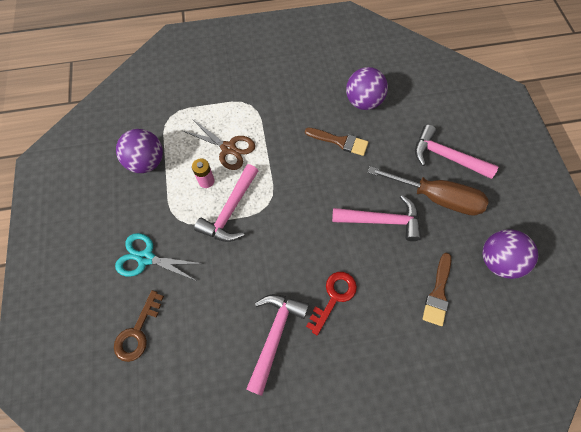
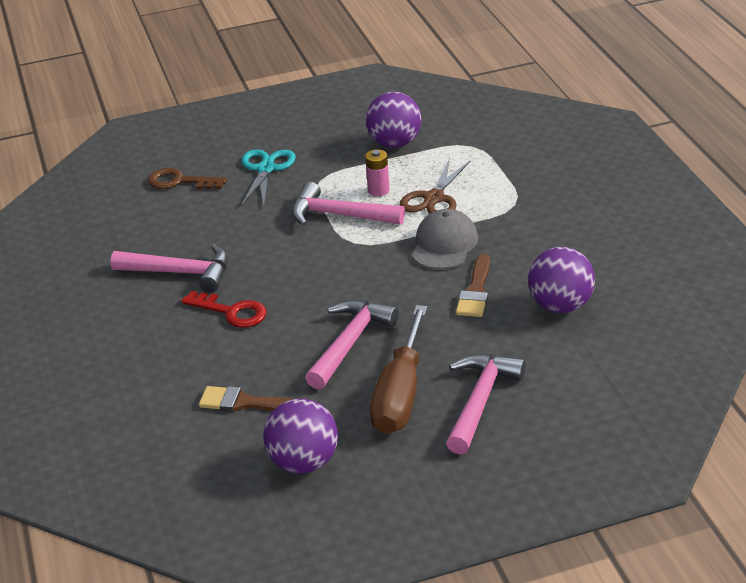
camera: 85 degrees right, 30 degrees down
pink hammer [332,195,421,241] -> pink hammer turned 150 degrees counterclockwise [305,300,399,390]
none -> grey cap [412,209,478,269]

